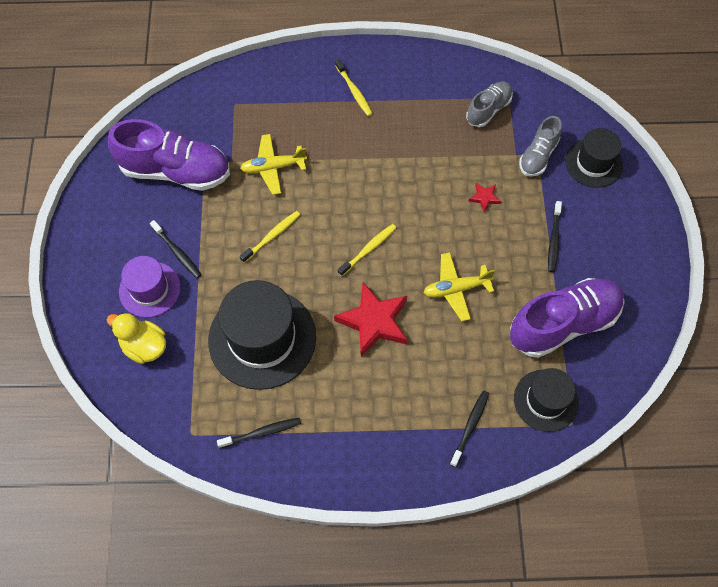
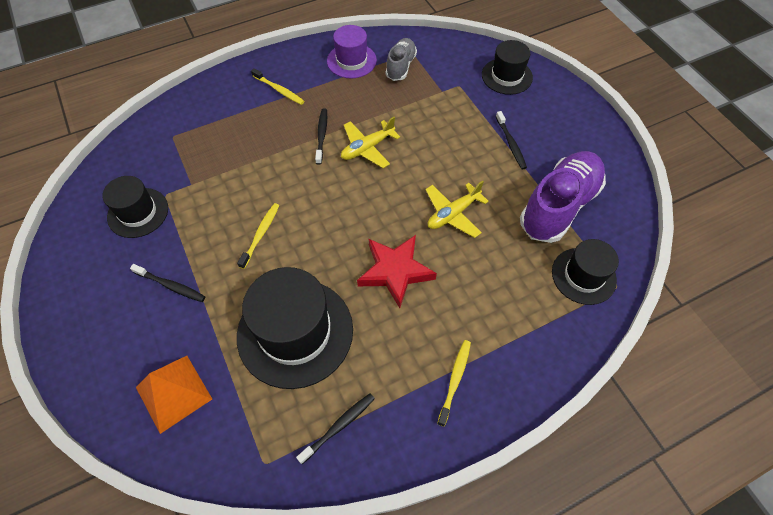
camera: 25 degrees left, 5 degrees down
yellow duck [107,313,166,364] -> orange pyramid [136,356,212,434]
purple shoe [108,119,230,191] -> black hat [103,176,168,238]
purple hat [119,256,180,318] -> purple hat moved to [327,25,377,79]
yellow plane [240,134,307,195] -> yellow plane moved to [341,117,400,168]
yellow toothbrush [338,224,396,276] -> yellow toothbrush moved to [437,340,471,427]
black toothbrush [450,391,489,467] -> black toothbrush moved to [315,109,327,165]
red star [468,183,502,213] -> none
grey shoe [519,116,562,177] -> none

